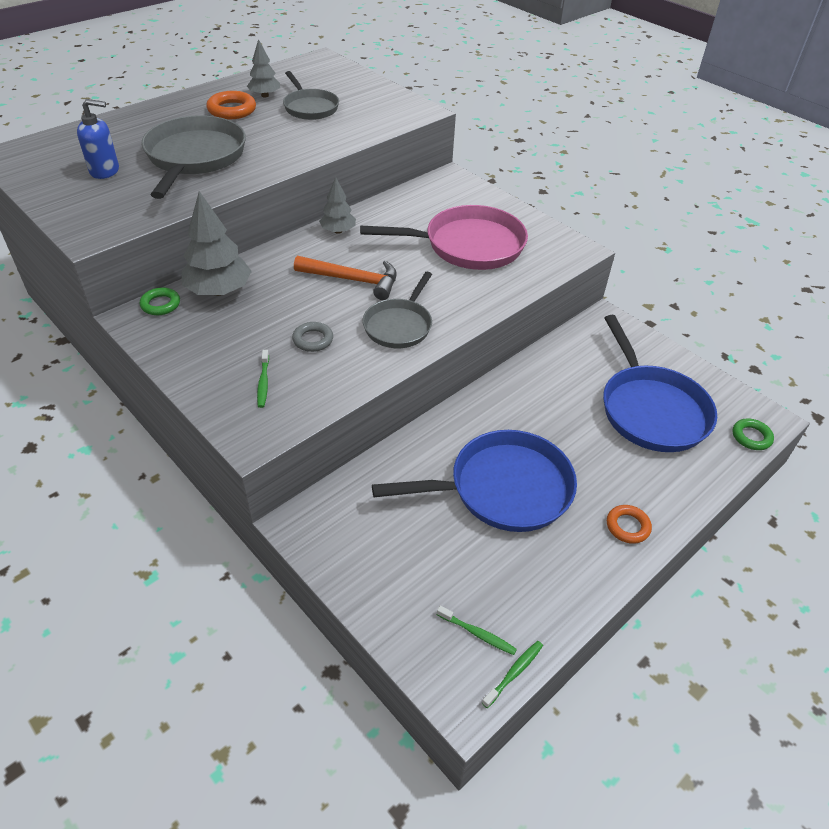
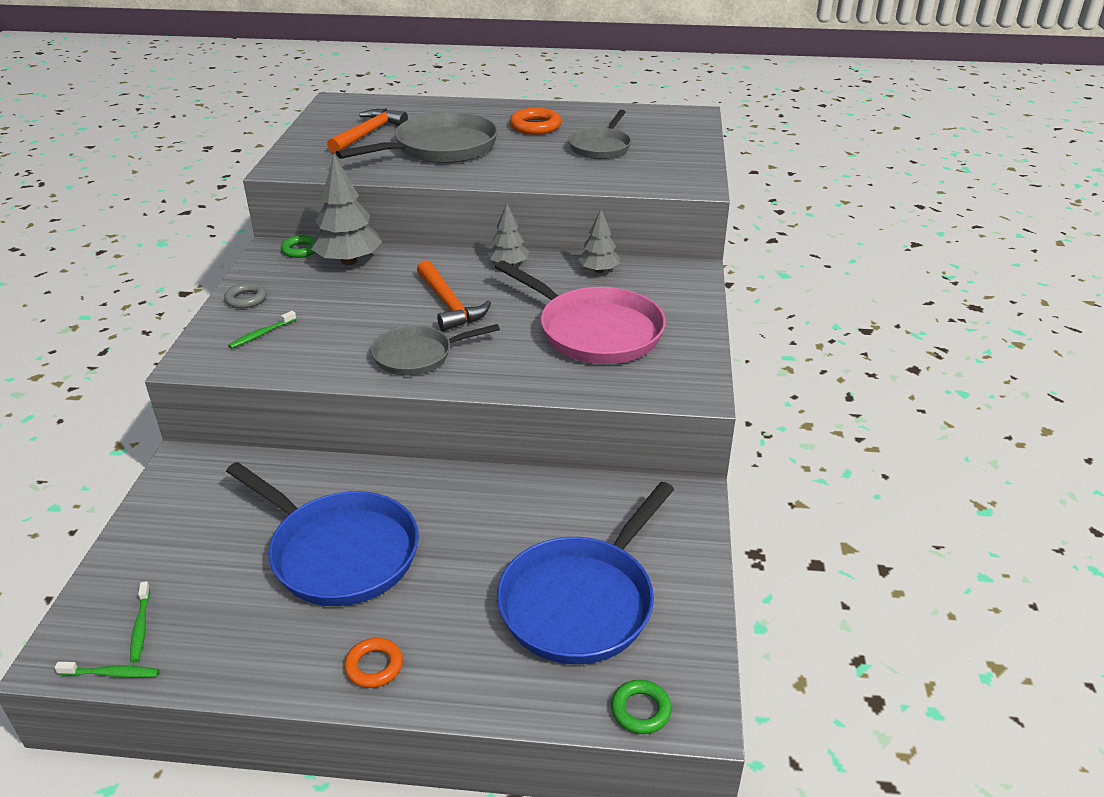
camera: 50 degrees right, 10 degrees down
blue soap dispenser [77,99,119,179] -> orange hammer [327,109,408,154]
grey tree [247,39,280,97] -> grey tree moved to [578,209,620,273]
grey ring [292,322,333,352] -> grey ring moved to [224,283,267,308]

